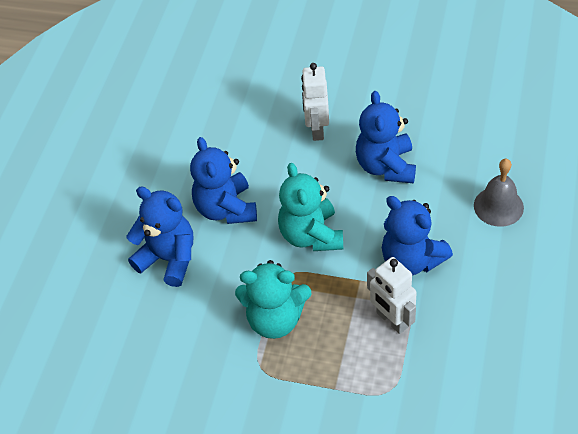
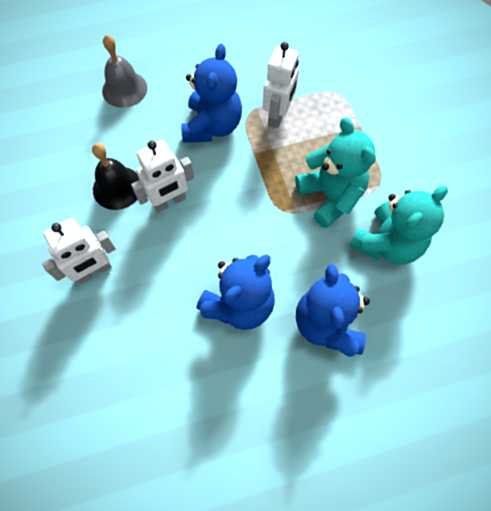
camera: 125 degrees left, 15 degrees up
turquoise teddy bear [278,163,343,251] -> turquoise teddy bear moved to [349,186,448,264]
blue teddy bear [356,91,416,183] -> black bell [92,143,140,210]
none -> white robot [131,140,194,213]

